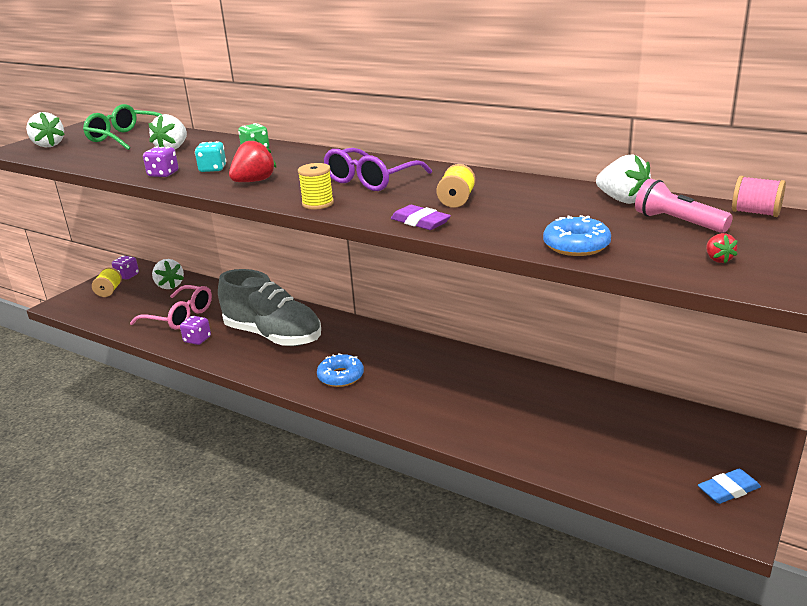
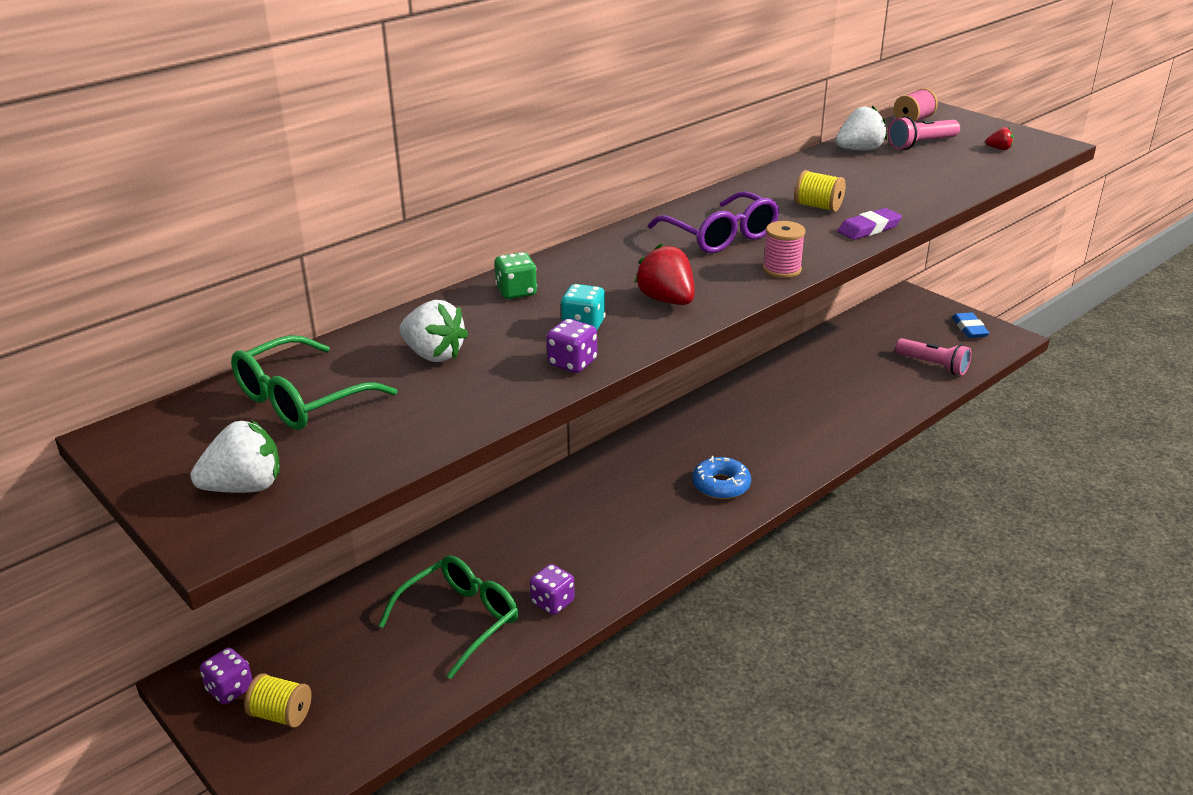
camera: 75 degrees left, 5 degrees up
pink glasses [130,285,212,330] -> green glasses [378,555,518,679]
white strawberry [152,259,184,289] -> none
grey shoe [218,269,321,346] -> none
yellow spool [298,163,334,209] -> pink spool [763,221,805,278]
blue donut [543,215,611,256] -> none
none -> pink flashlight [895,338,972,375]

